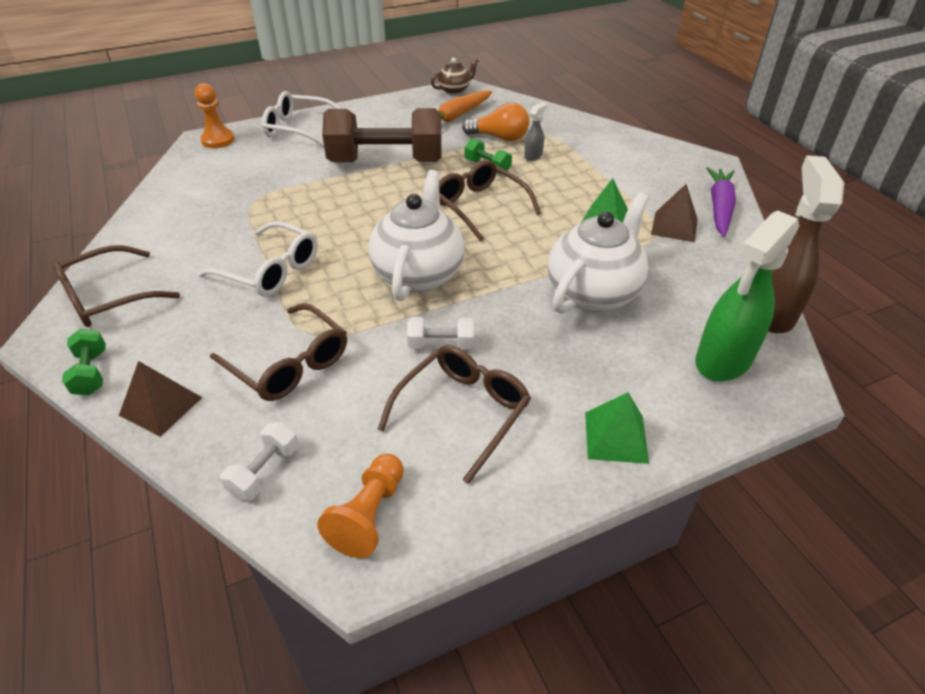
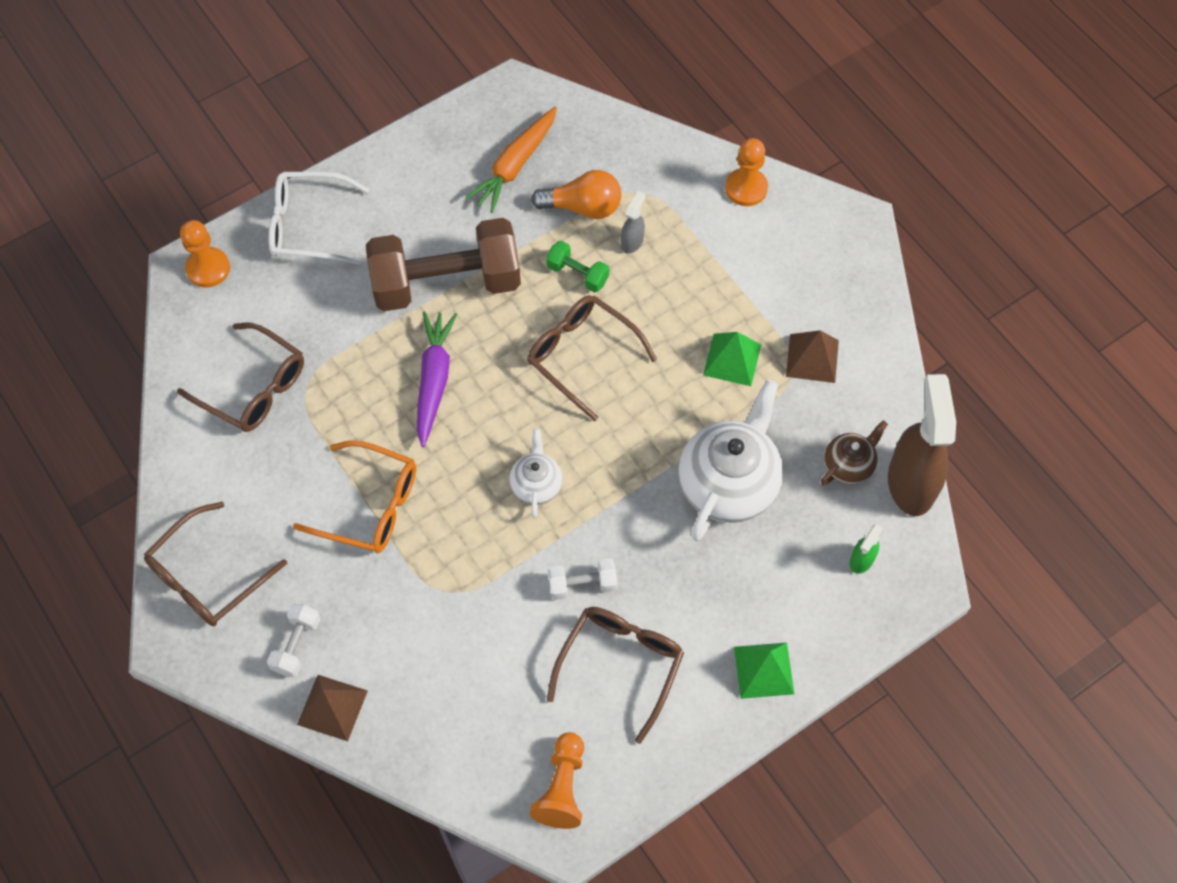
camera: 10 degrees left, 20 degrees up
green dumbbell [62,329,106,396] -> none
white glasses [198,221,318,297] -> orange glasses [293,440,416,553]
brown glasses [210,303,347,401] -> brown glasses moved to [177,323,304,432]
white dumbbell [220,422,299,501] -> white dumbbell moved to [267,604,321,677]
white teapot [369,170,465,301] -> white teapot [510,428,563,518], size x0.51
brown teapot [431,58,478,95] -> brown teapot moved to [821,420,888,485]
green spray bottle [695,210,799,381] -> green spray bottle [850,524,883,574], size x0.45
purple carrot [706,167,736,237] -> purple carrot moved to [417,311,457,447]
none -> orange pawn [725,138,768,206]

